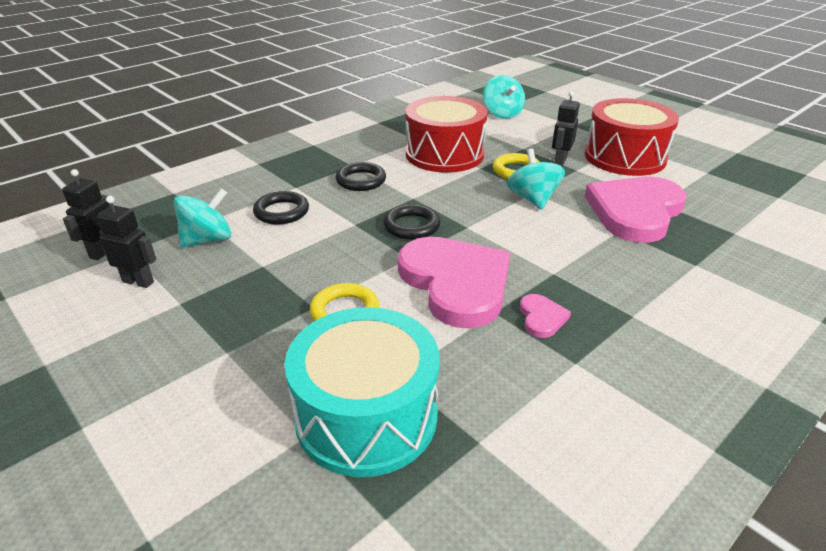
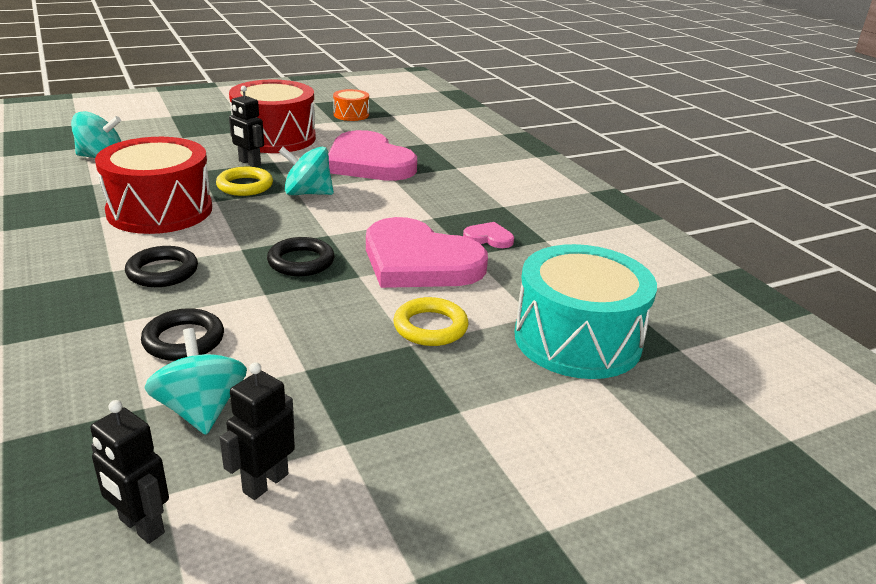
camera: 75 degrees left, 5 degrees down
pink heart [398,237,510,328] -> pink heart turned 135 degrees counterclockwise [366,217,488,288]
none -> orange drum [333,89,369,121]

